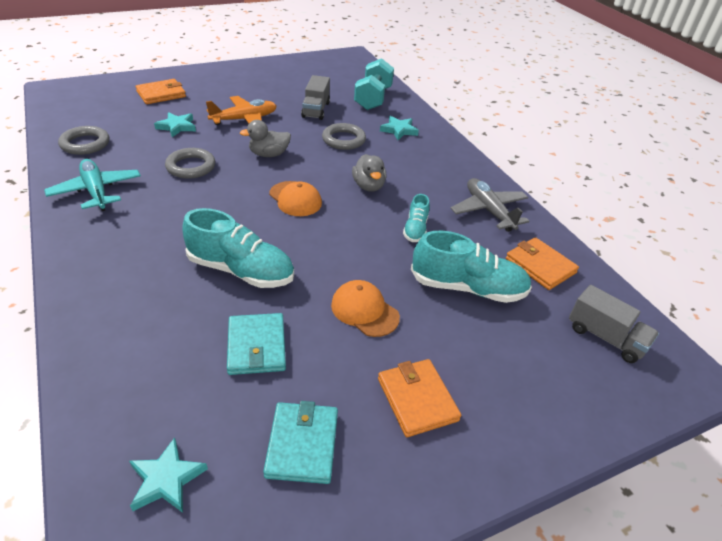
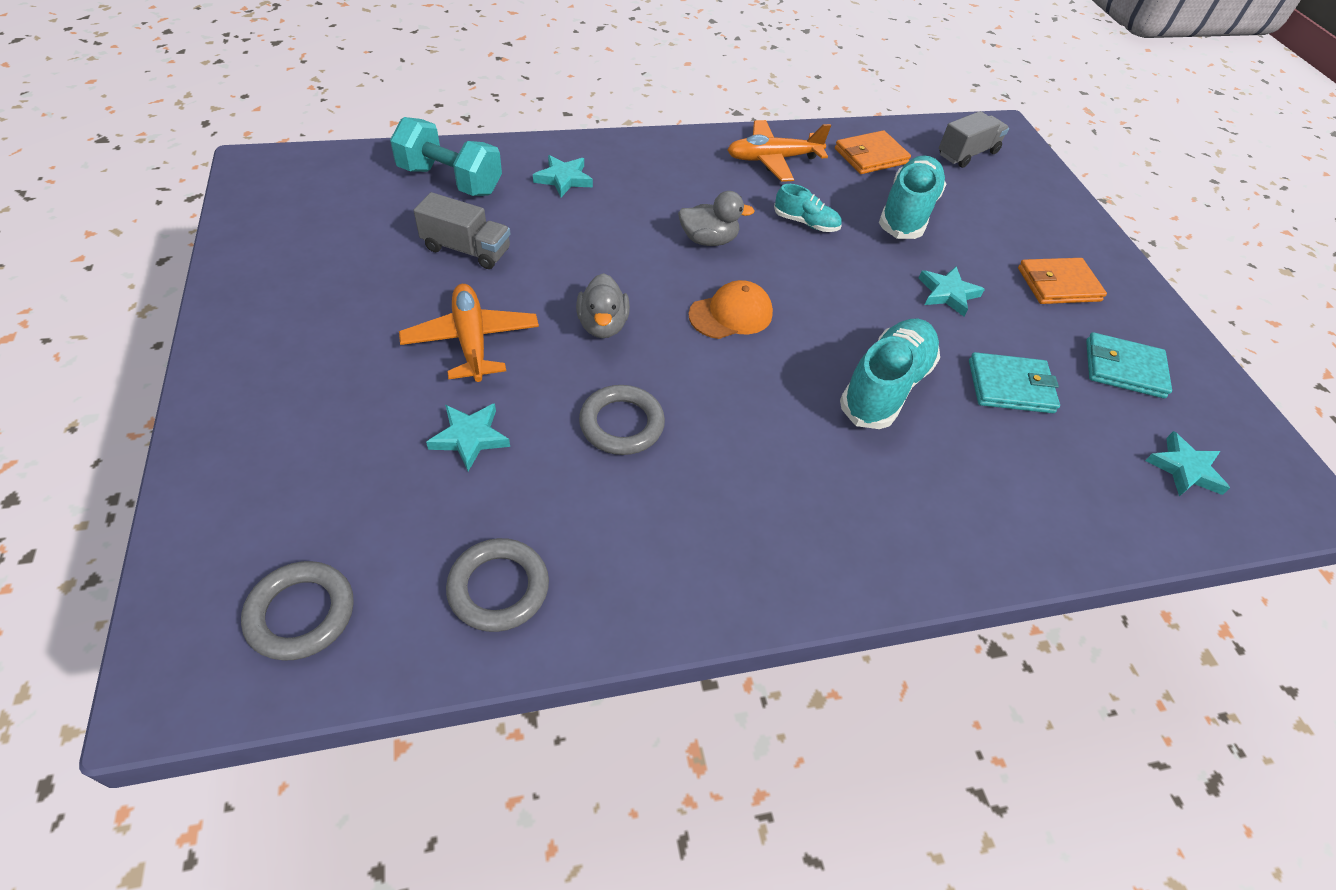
camera: 80 degrees left, 10 degrees up
turquoise plane [44,159,141,211] -> none
orange wallet [135,79,186,104] -> none
grey ring [322,123,366,150] -> grey ring moved to [241,561,354,661]
orange cap [331,280,400,337] -> turquoise star [918,266,985,316]
grey plane [451,178,529,232] -> orange plane [728,120,831,182]

